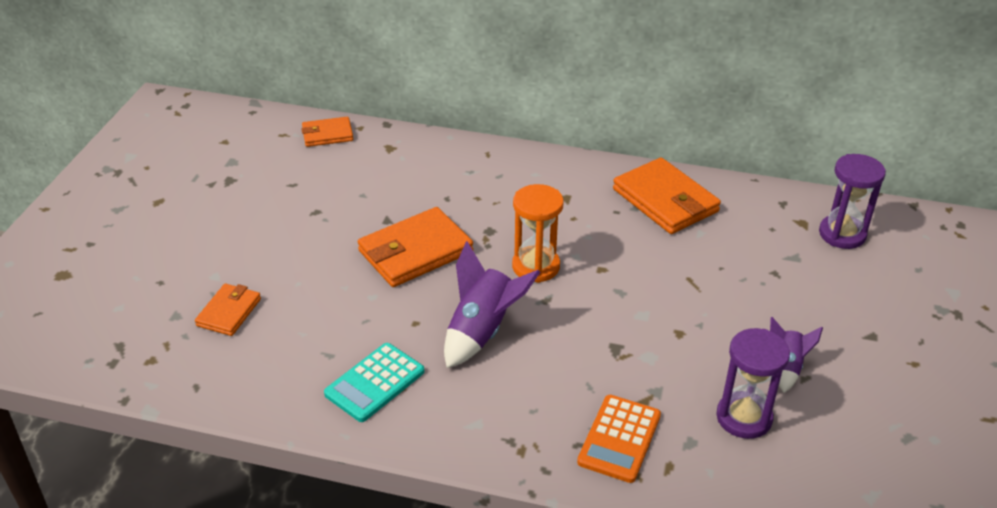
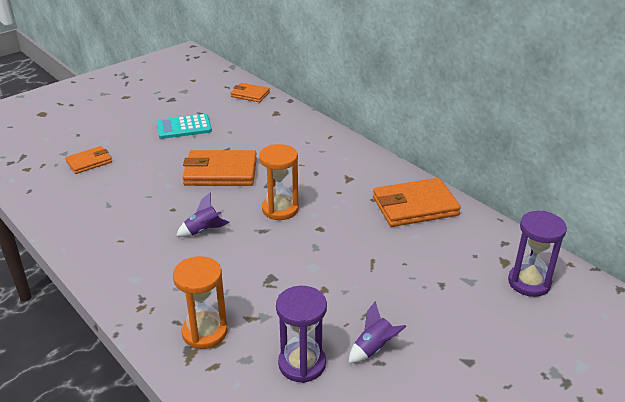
camera: 35 degrees right, 5 degrees down
turquoise calculator [324,343,425,422] -> turquoise calculator moved to [157,114,212,139]
purple rocket [444,241,541,368] -> purple rocket [176,192,230,237], size x0.57
orange calculator [577,395,661,483] -> orange hourglass [173,256,228,349]
orange wallet [613,158,721,234] -> orange wallet turned 75 degrees clockwise [373,178,461,227]

